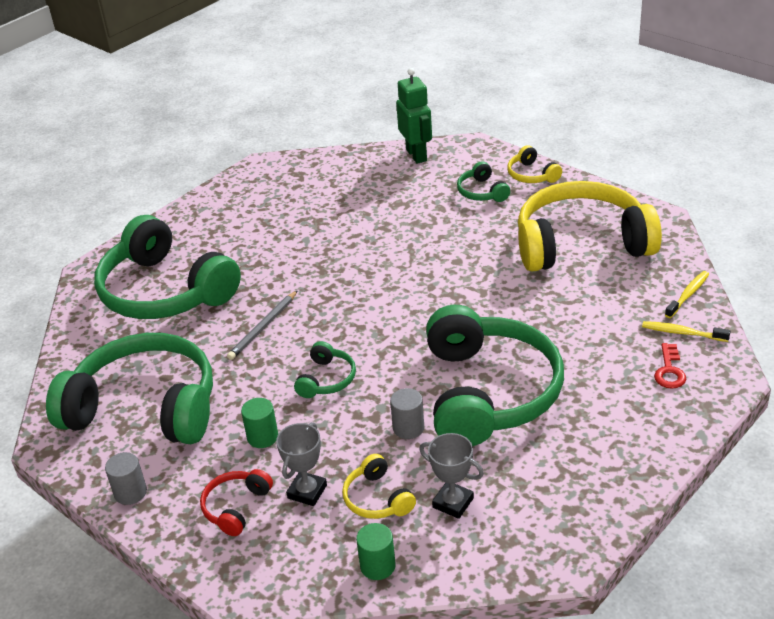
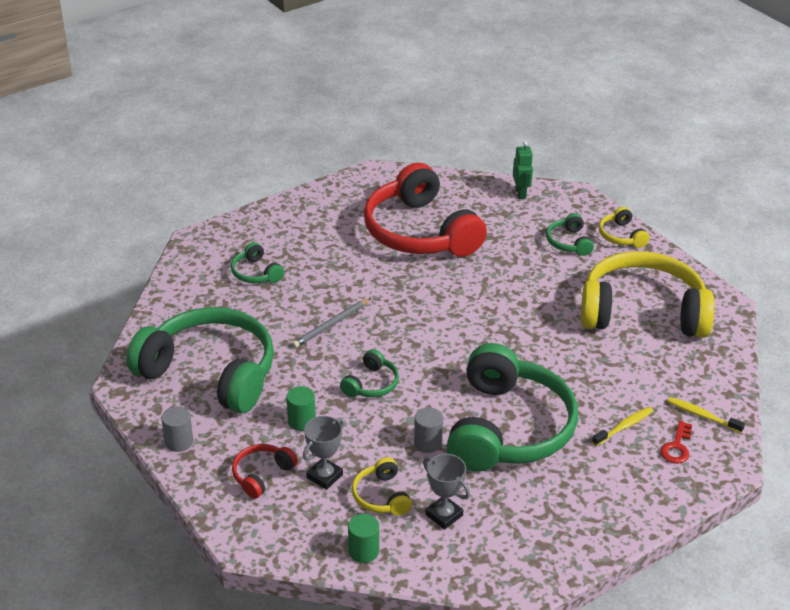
camera: 10 degrees right, 0 degrees up
green headphones [94,215,241,319] -> green headphones [231,242,284,283], size x0.42
green robot [396,68,432,164] -> green robot [513,141,533,199], size x0.66
yellow toothbrush [665,271,709,318] -> yellow toothbrush moved to [592,407,653,446]
none -> red headphones [364,163,487,257]

